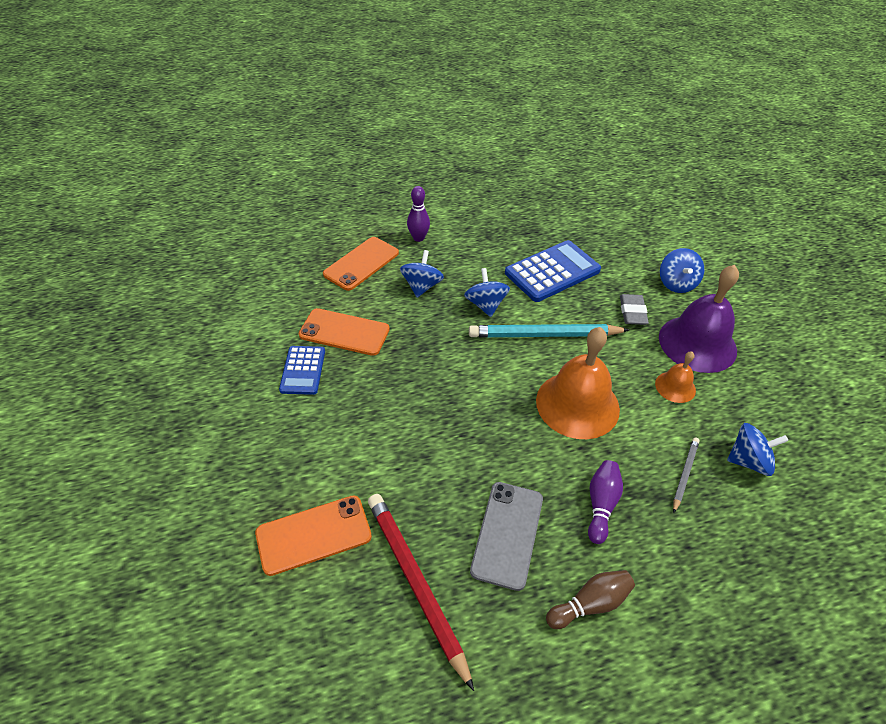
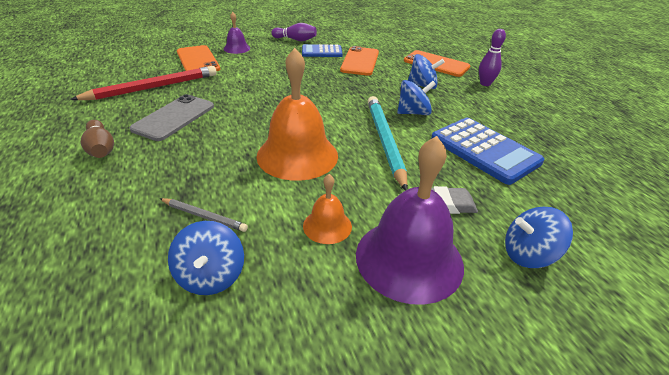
camera: 85 degrees right, 10 degrees down
grey phone [470,482,543,591] -> grey phone turned 75 degrees counterclockwise [129,94,214,141]
purple bowling pin [588,460,623,544] -> purple bowling pin moved to [271,23,317,41]
none -> purple bell [224,12,250,54]

